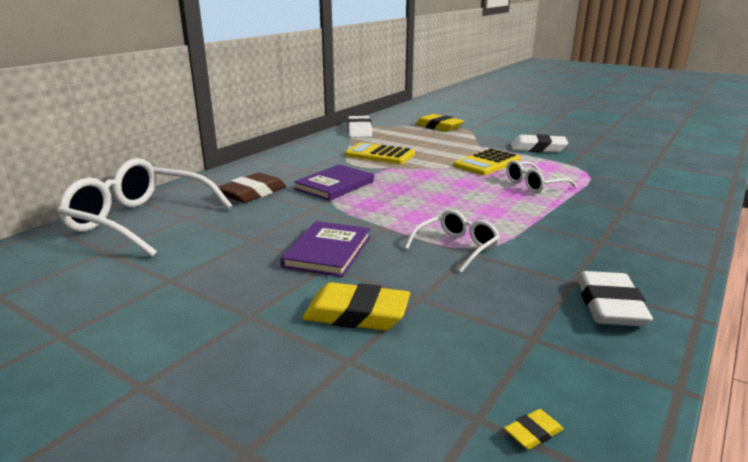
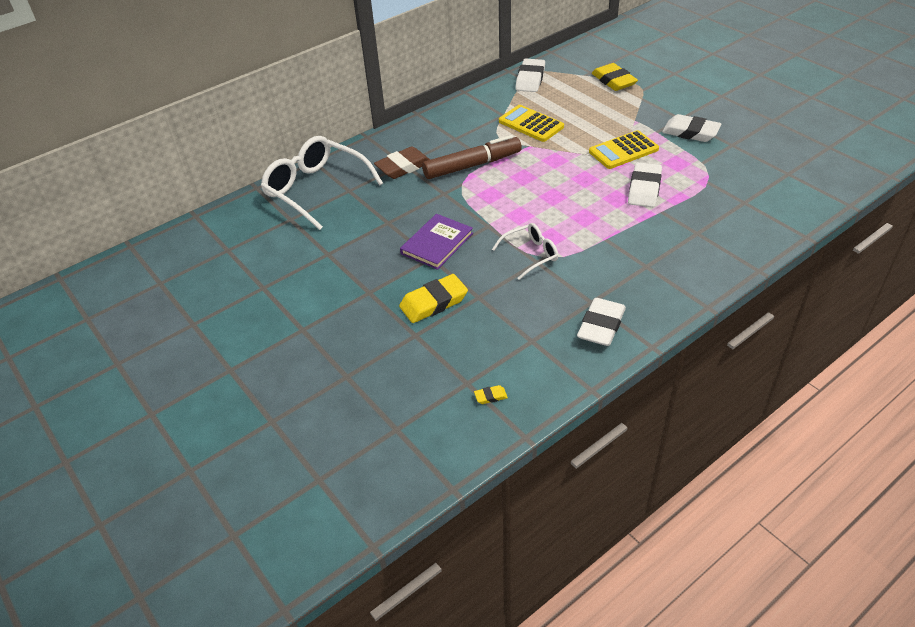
camera: 20 degrees right, 20 degrees up
purple book [294,165,374,201] -> brown marker [422,135,522,179]
yellow eraser [302,282,410,330] -> yellow eraser turned 60 degrees counterclockwise [399,274,468,323]
white glasses [506,160,578,193] -> white eraser [628,162,662,207]

